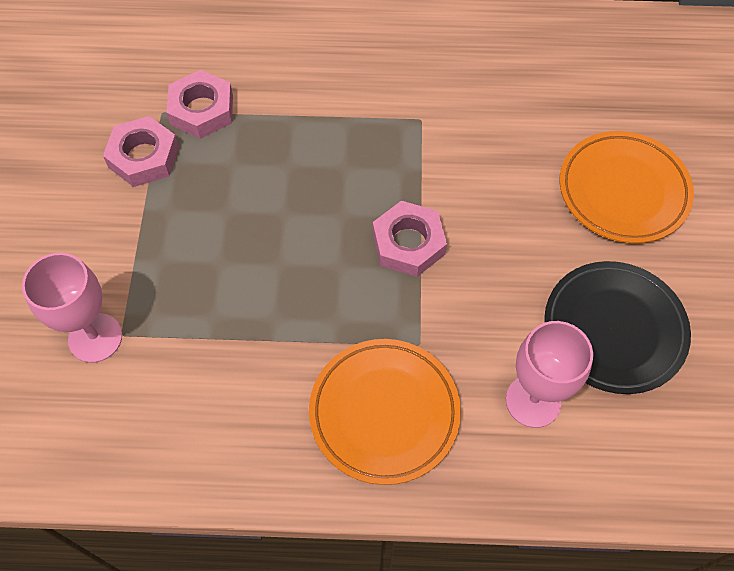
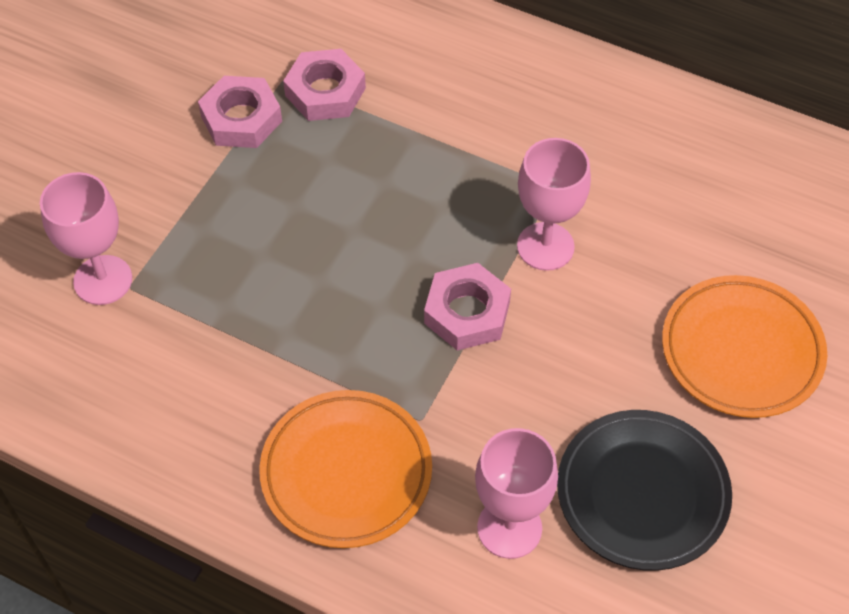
camera: 25 degrees right, 5 degrees down
none -> pink goblet [517,138,591,271]

